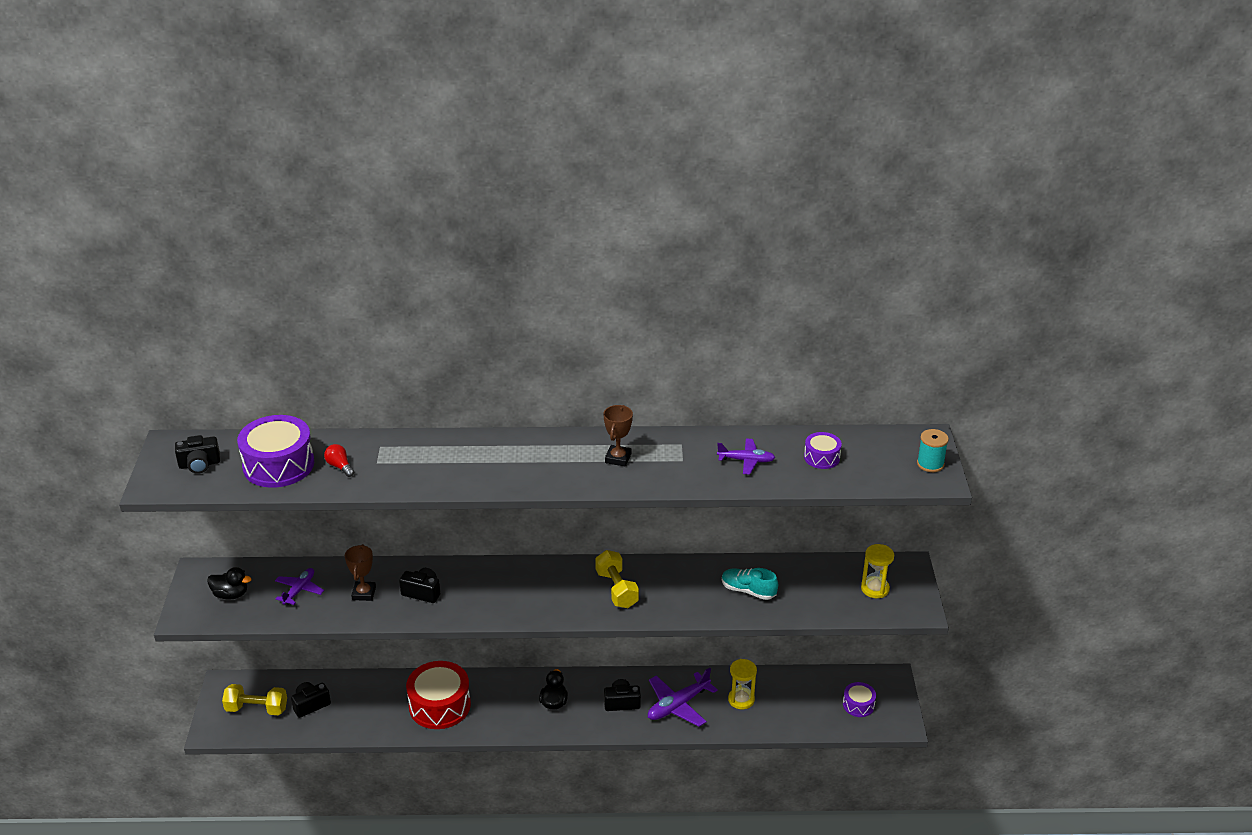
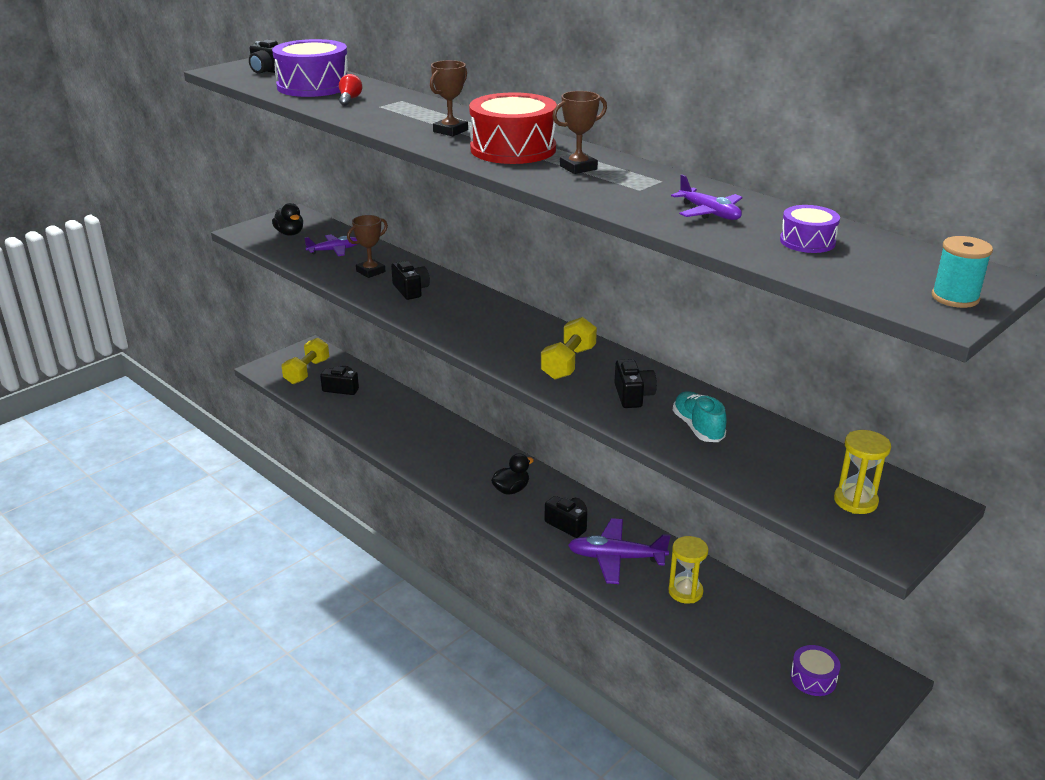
camera: 45 degrees right, 5 degrees down
yellow dumbbell [222,684,287,715] -> yellow dumbbell turned 60 degrees clockwise [282,338,329,384]
red drum [406,661,471,729] -> red drum moved to [469,92,557,164]
none -> brown trophy [430,60,468,136]
none -> black camera [614,359,657,408]

